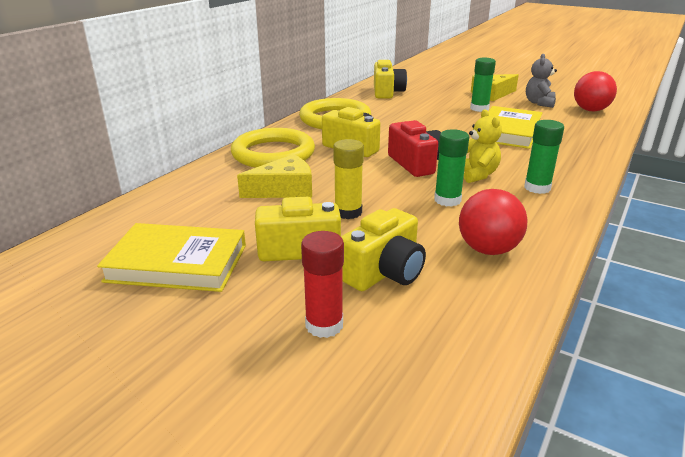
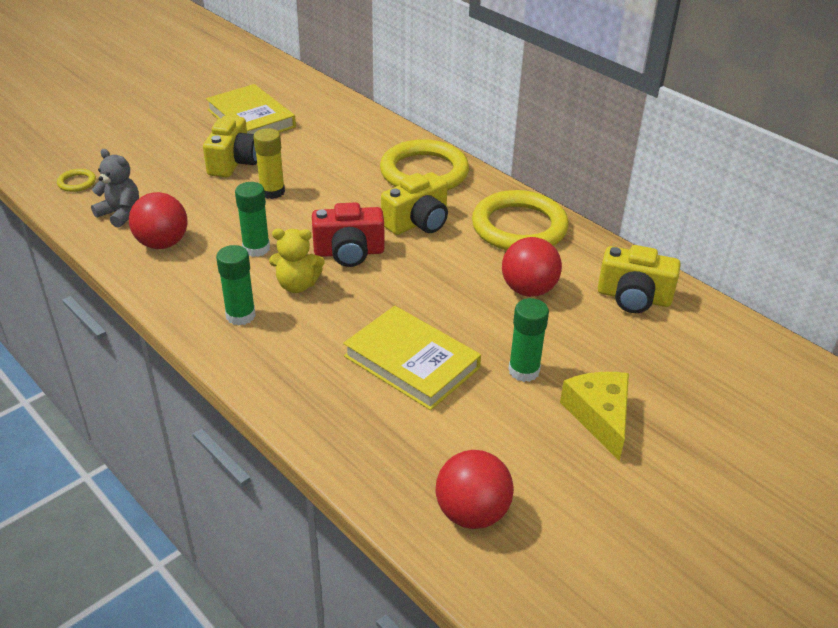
camera: 105 degrees right, 10 degrees up
yellow book [97,223,246,292] -> yellow book turned 60 degrees counterclockwise [206,84,296,134]
yellow cheese [237,154,312,198] -> none
red glue stick [301,231,344,338] -> none
yellow camera [341,208,426,291] -> none
grey teddy bear [526,54,557,108] -> grey teddy bear moved to [91,149,139,228]
none -> yellow ring [57,169,96,192]
none -> red ball [502,237,562,297]

